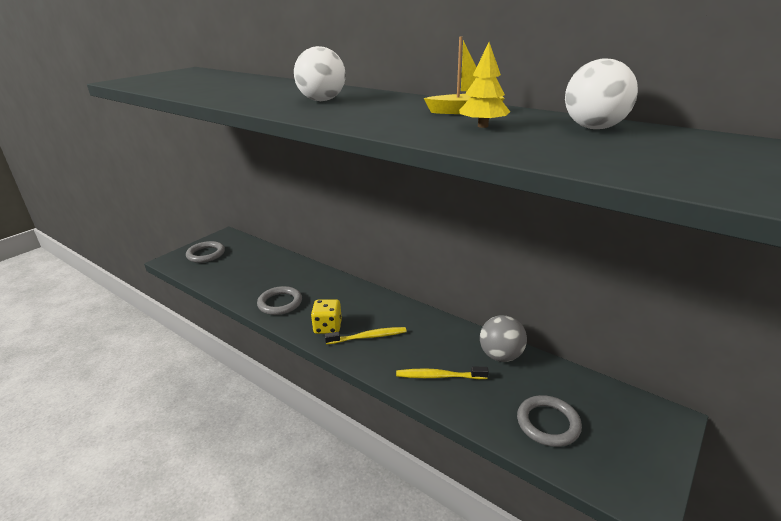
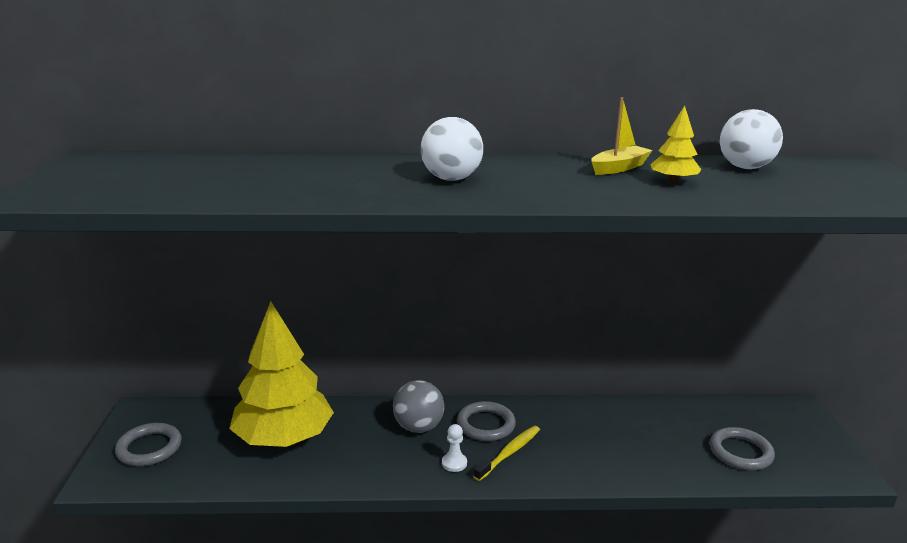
camera: 40 degrees left, 5 degrees down
grey ring [257,286,302,315] -> grey ring moved to [457,401,516,441]
yellow dice [311,299,342,334] -> white pawn [442,424,467,472]
yellow toothbrush [396,366,489,379] -> none
grey ball [480,315,527,362] -> grey ball moved to [393,380,444,433]
none -> yellow tree [229,301,334,447]

